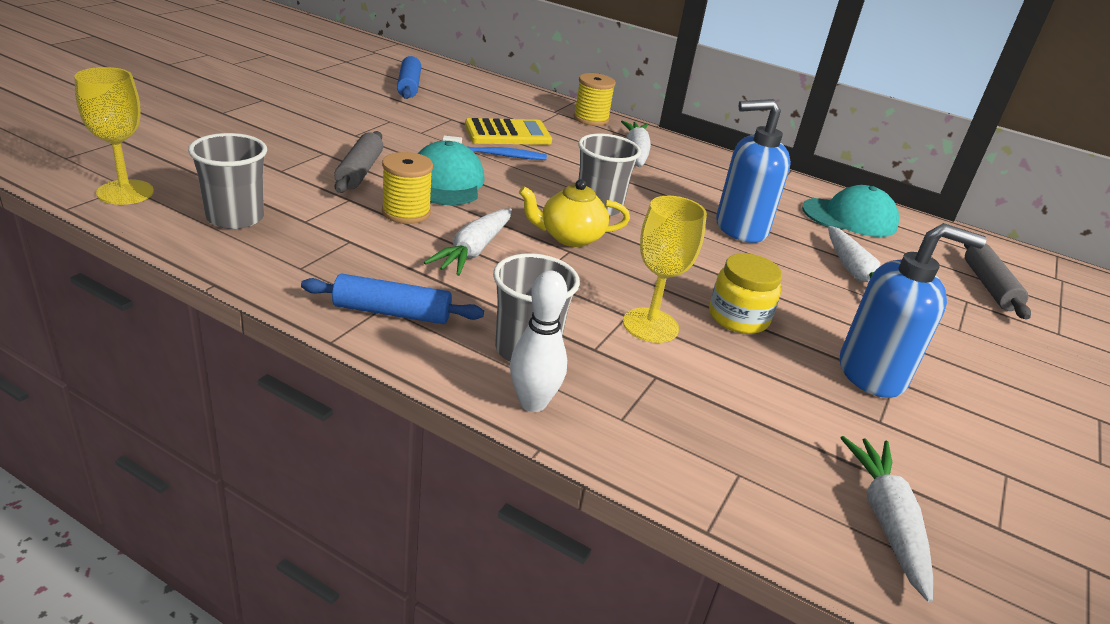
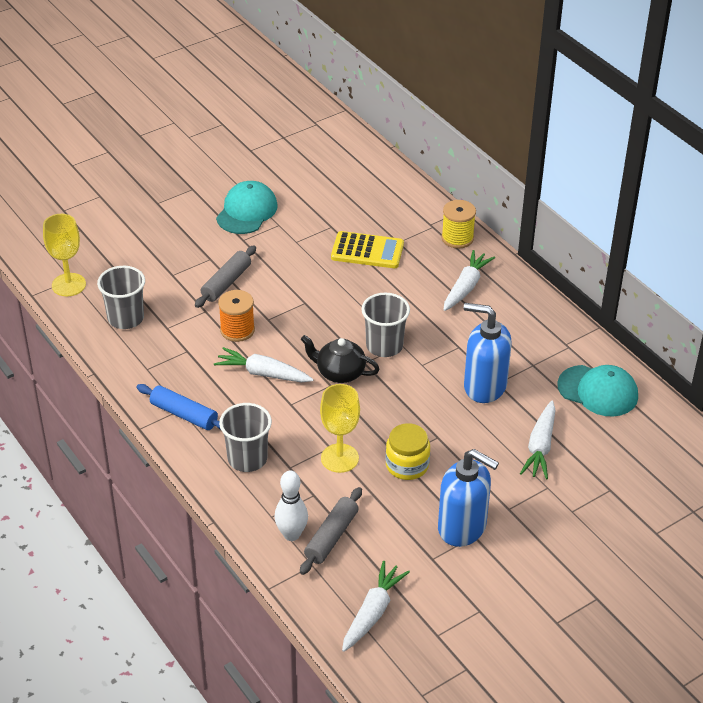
camera: 30 degrees right, 10 degrees up
yellow spool [382,152,433,224] -> orange spool [218,290,255,342]
blue rolling pin [397,56,421,99] -> none
turquoise cap [418,141,485,205] -> turquoise cap moved to [216,181,278,234]
white carrot [424,208,512,276] -> white carrot turned 60 degrees clockwise [214,347,314,382]
blue toothbrush [442,136,547,160] -> none
white bowling pin [510,270,567,412] -> white bowling pin moved to [274,471,308,541]
yellow teapot [519,179,630,247] -> black teapot [301,335,379,383]
grey rolling pin [964,244,1031,319] -> grey rolling pin moved to [300,487,362,575]

